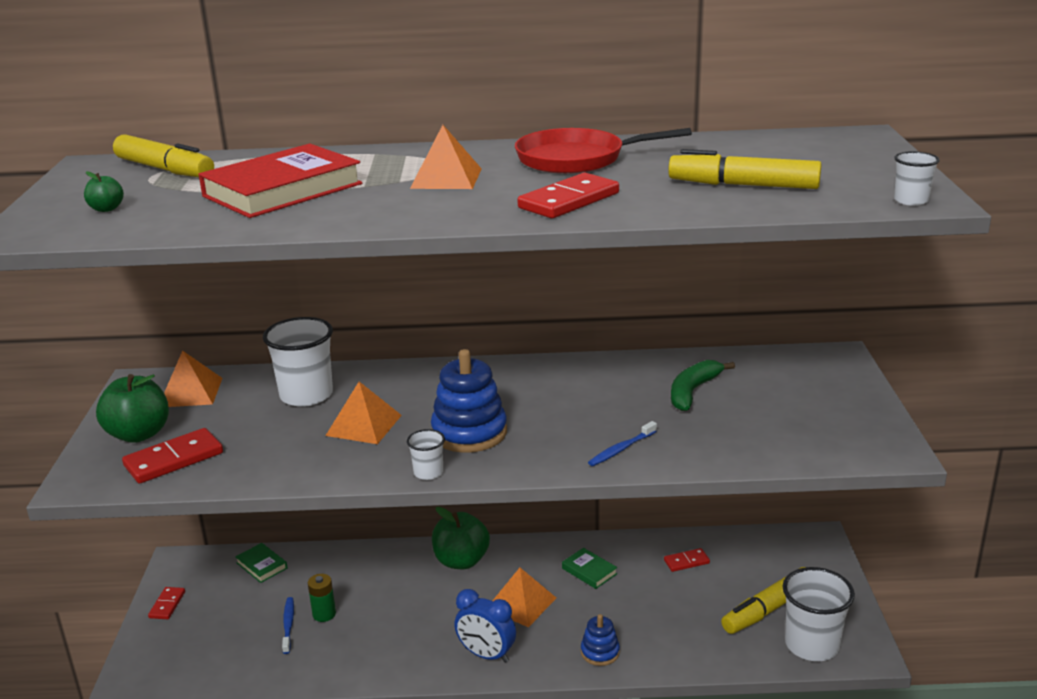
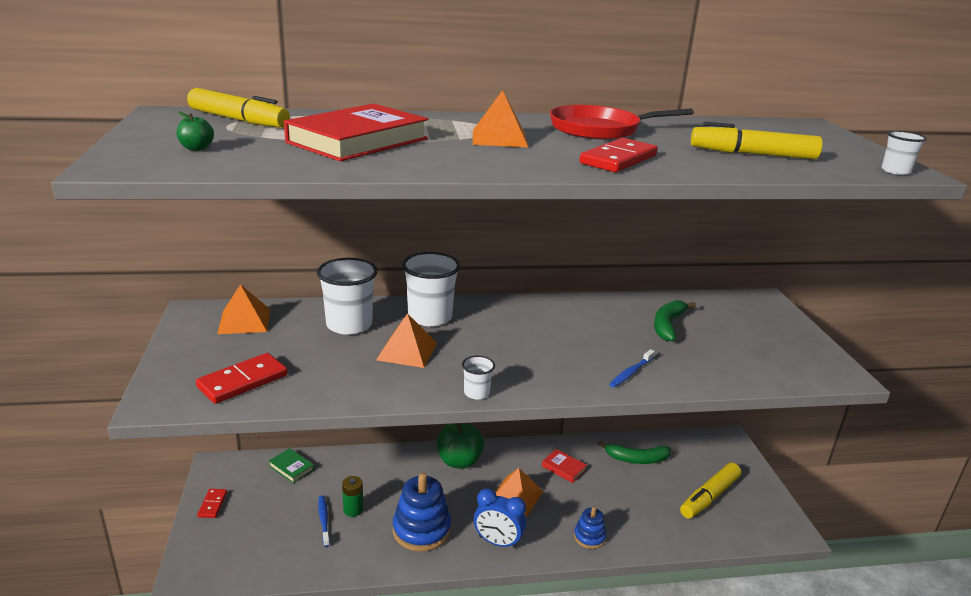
camera: 10 degrees left, 0 degrees up
green apple [96,374,169,443] -> none
blue stacking toy [431,349,507,453] -> blue stacking toy moved to [393,473,451,552]
green book [562,548,617,589] -> red book [542,449,587,483]
red domino [664,548,710,572] -> green banana [598,441,671,464]
white cup [783,567,855,661] -> white cup moved to [402,252,460,326]

